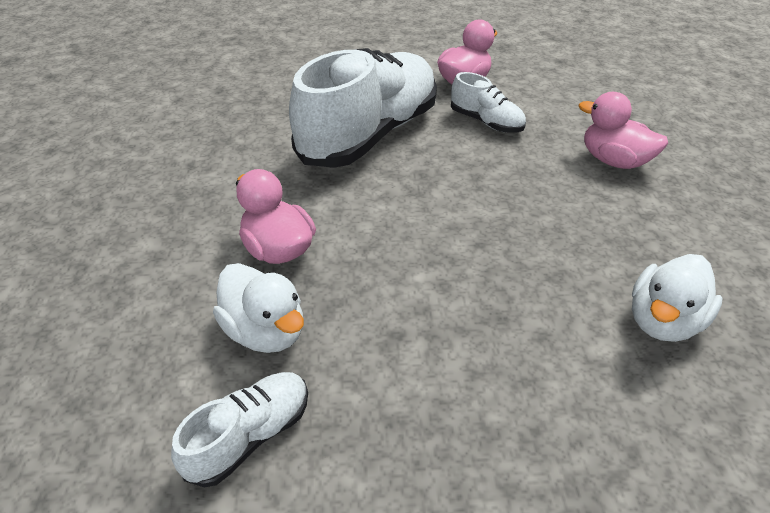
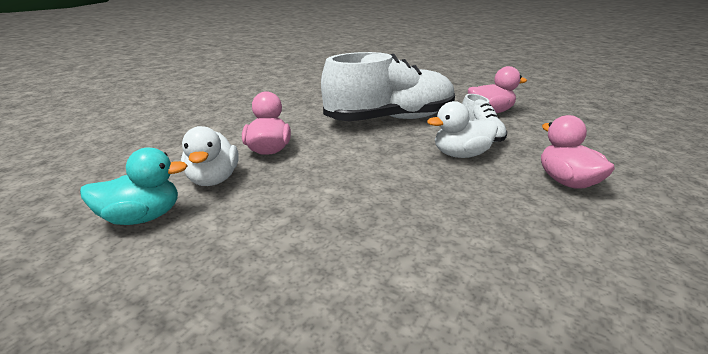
camera: 35 degrees right, 15 degrees down
white shoe [171,372,308,488] -> turquoise duck [80,148,188,225]
white duck [632,254,723,342] -> white duck moved to [427,101,498,158]

